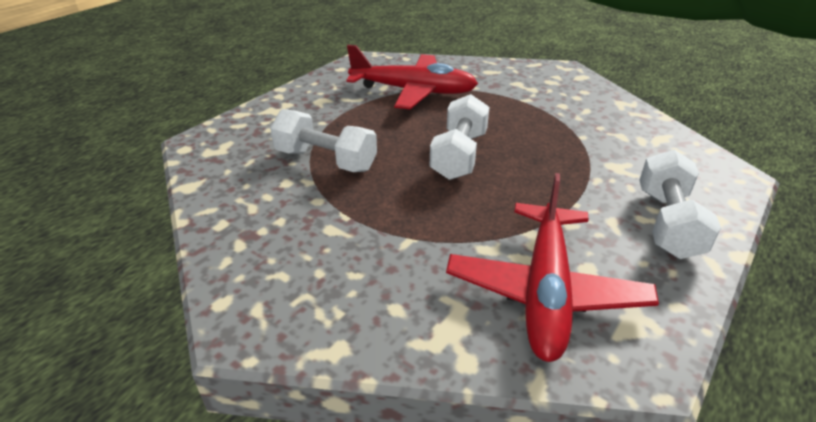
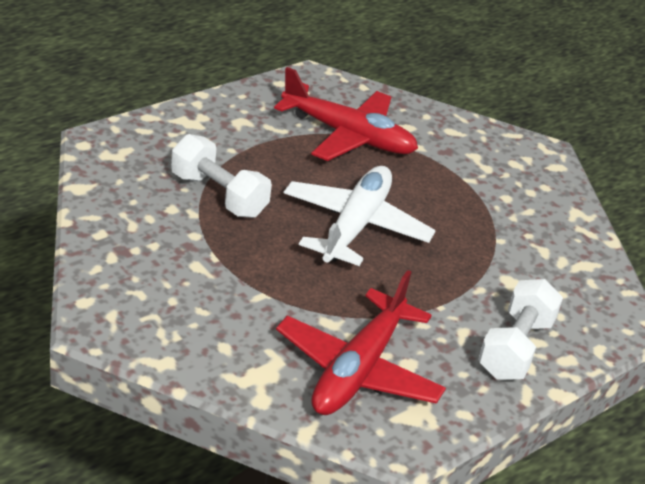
camera: 10 degrees right, 0 degrees up
white dumbbell [429,94,489,180] -> white plane [284,166,436,266]

